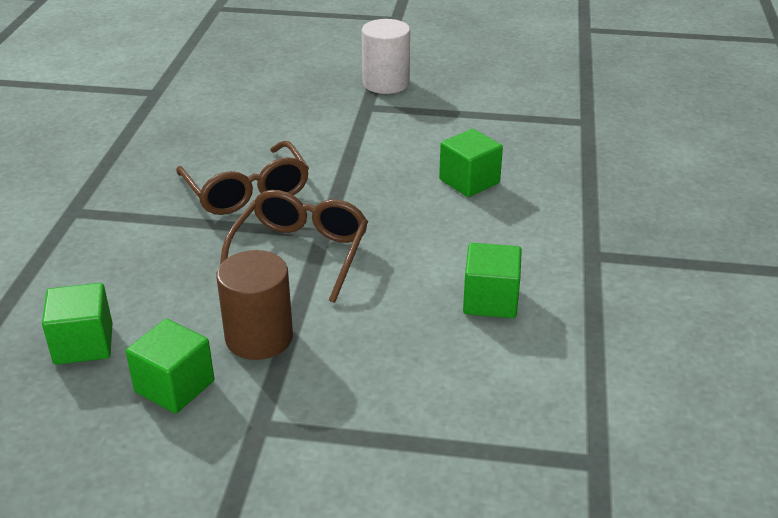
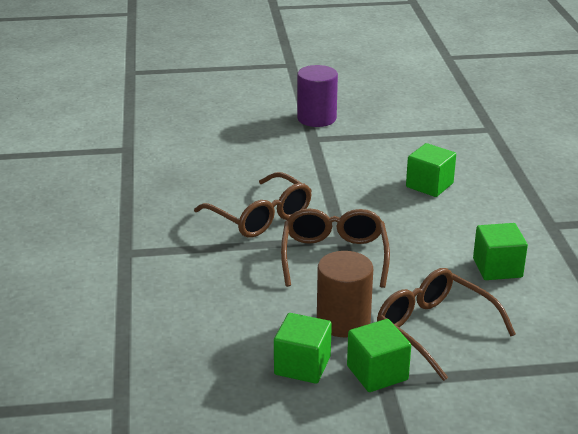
camera: 15 degrees left, 5 degrees down
green cube [42,283,113,365] -> green cube moved to [347,319,411,392]
white cylinder [362,19,410,94] -> purple cylinder [297,65,338,127]
none -> brown glasses [377,268,516,381]

